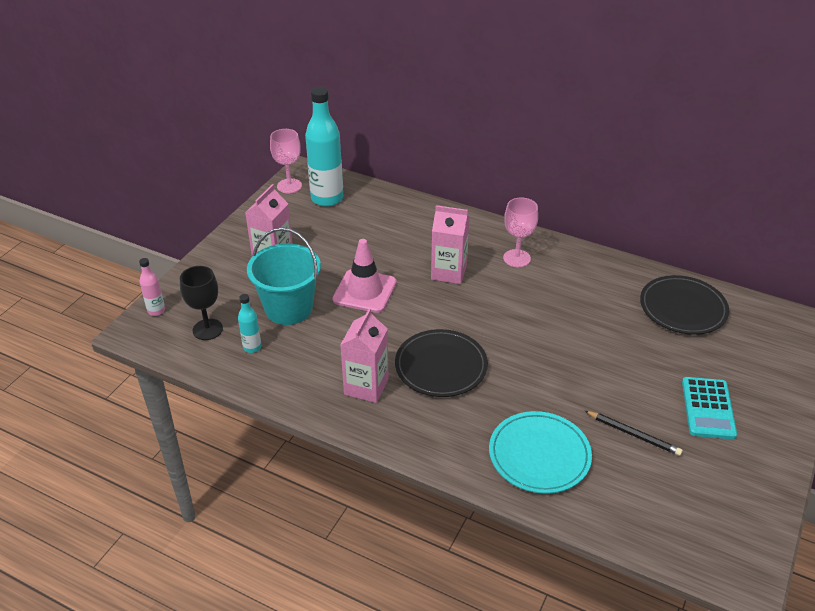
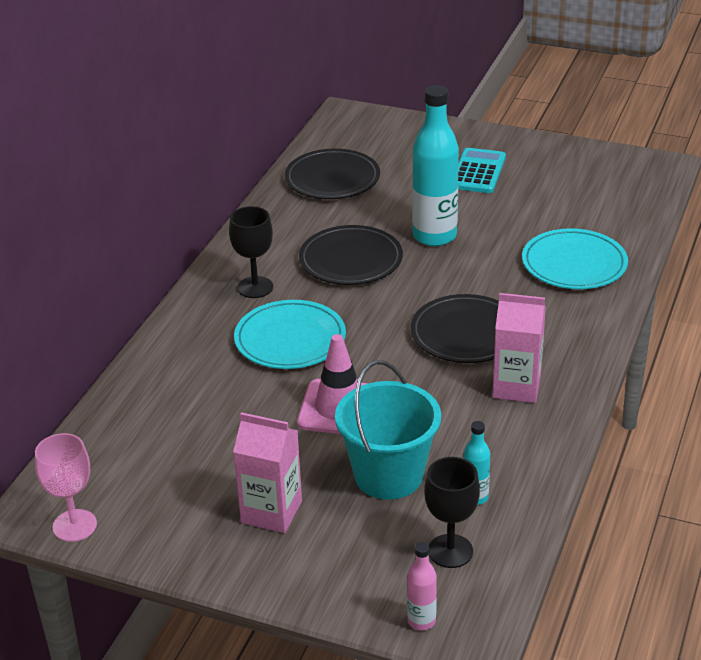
camera: 95 degrees left, 5 degrees down
turquoise bottle [305,87,343,207] -> turquoise bottle moved to [412,85,459,246]
pink carton [431,205,470,284] -> turquoise plate [234,300,346,369]
pink goblet [503,197,538,267] -> black goblet [229,206,273,298]
black pencil [585,411,683,456] -> none
turquoise calculator [682,377,737,439] -> turquoise calculator turned 75 degrees counterclockwise [458,148,506,193]
none -> black plate [299,225,403,285]

